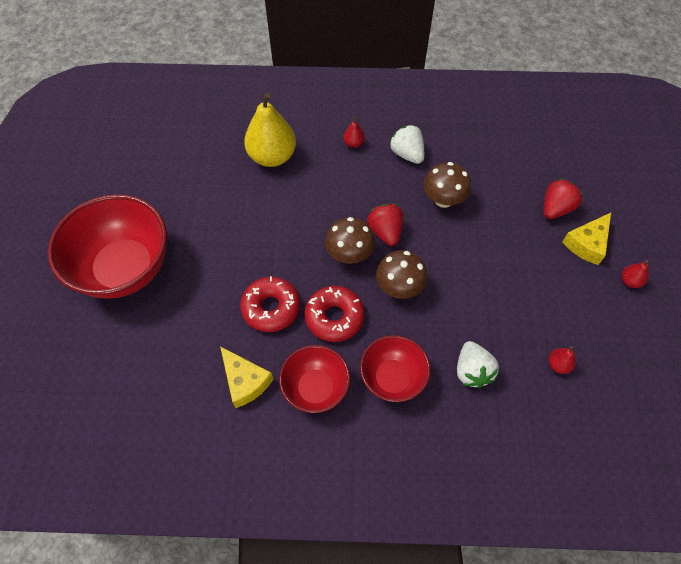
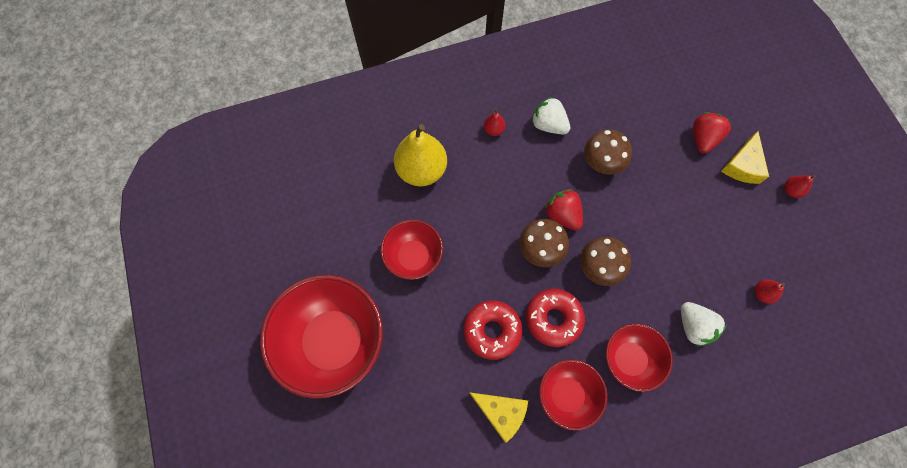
camera: 20 degrees left, 10 degrees up
none -> red bowl [380,220,443,280]

